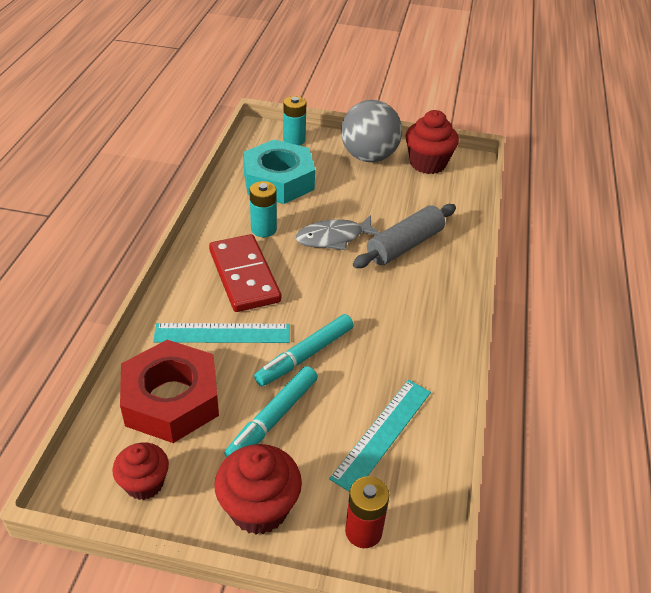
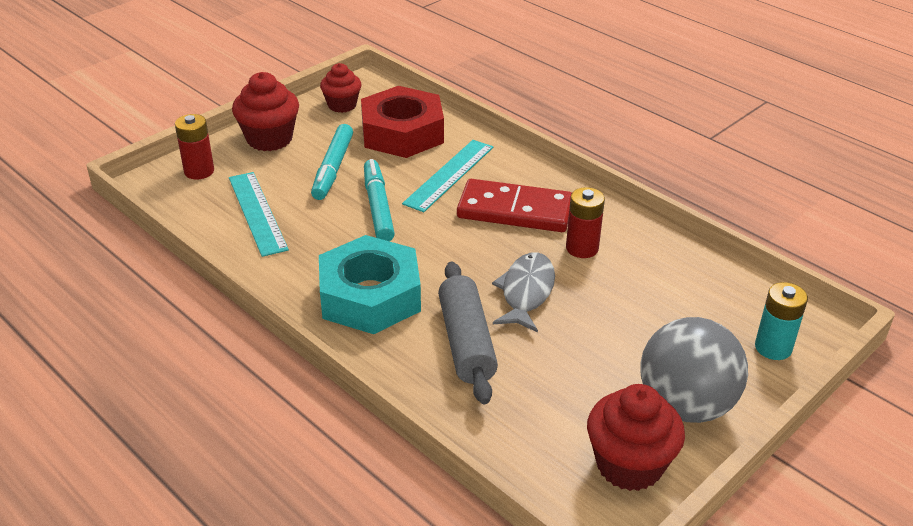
camera: 125 degrees right, 5 degrees down
turquoise marker [224,366,318,457] -> turquoise marker turned 150 degrees counterclockwise [311,124,353,200]
turquoise nut [243,140,315,204] -> turquoise nut moved to [319,235,421,334]
turquoise battery [250,181,277,237] -> red battery [566,187,605,258]

